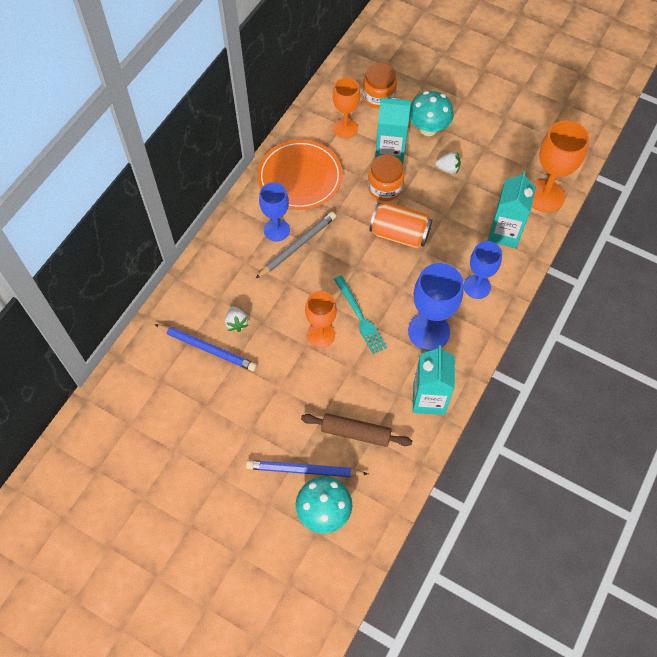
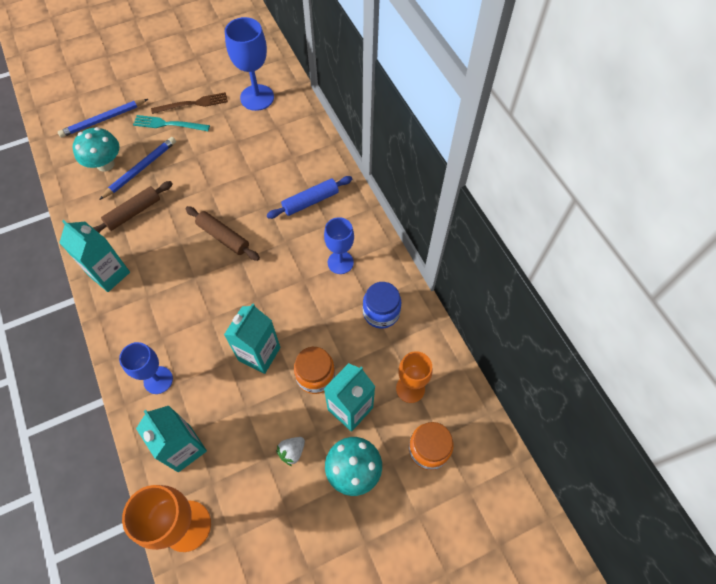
camera: 125 degrees right, 0 degrees up
blue pencil [154,324,257,371] -> blue pencil moved to [58,99,148,138]
white strawberry [225,306,249,332] -> none
grey pencil [255,212,336,279] -> none
orange plate [257,140,343,210] -> blue jar [363,282,401,329]
orange goblet [305,291,337,348] -> brown rolling pin [185,206,260,261]
turquoise fork [334,275,387,354] -> turquoise fork moved to [133,115,210,131]
orange can [369,202,432,248] -> turquoise carton [224,303,280,374]
blue goblet [408,263,463,351] -> blue goblet moved to [225,17,274,111]
none -> brown fork [151,92,228,114]
none -> blue rolling pin [267,176,352,219]

